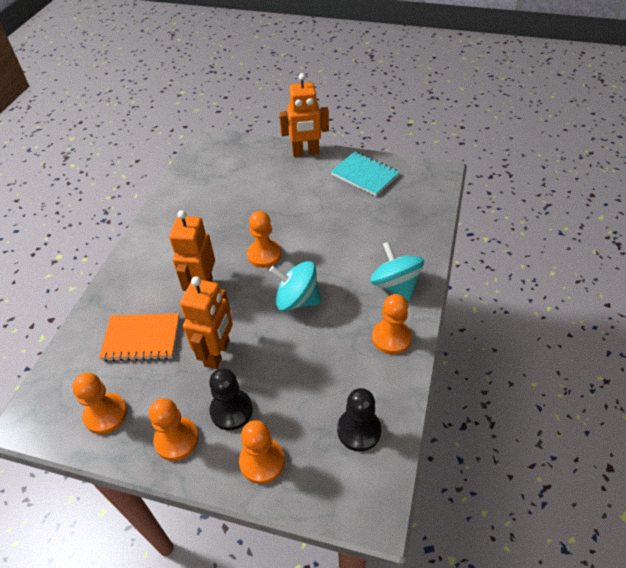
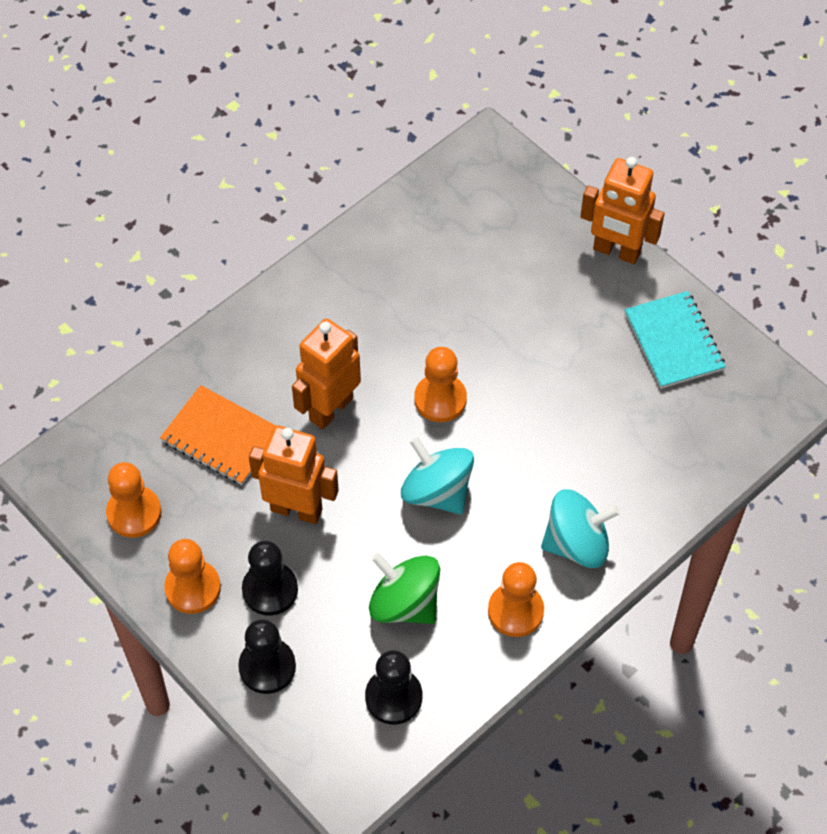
camera: 30 degrees right, 10 degrees up
orange robot [180,276,233,369] -> orange robot turned 120 degrees counterclockwise [249,425,339,524]
orange pawn [239,420,285,484] -> black pawn [238,619,296,694]
turquoise spinning top [370,241,424,301] -> turquoise spinning top turned 75 degrees clockwise [541,489,620,568]
none -> green spinning top [369,553,440,624]

